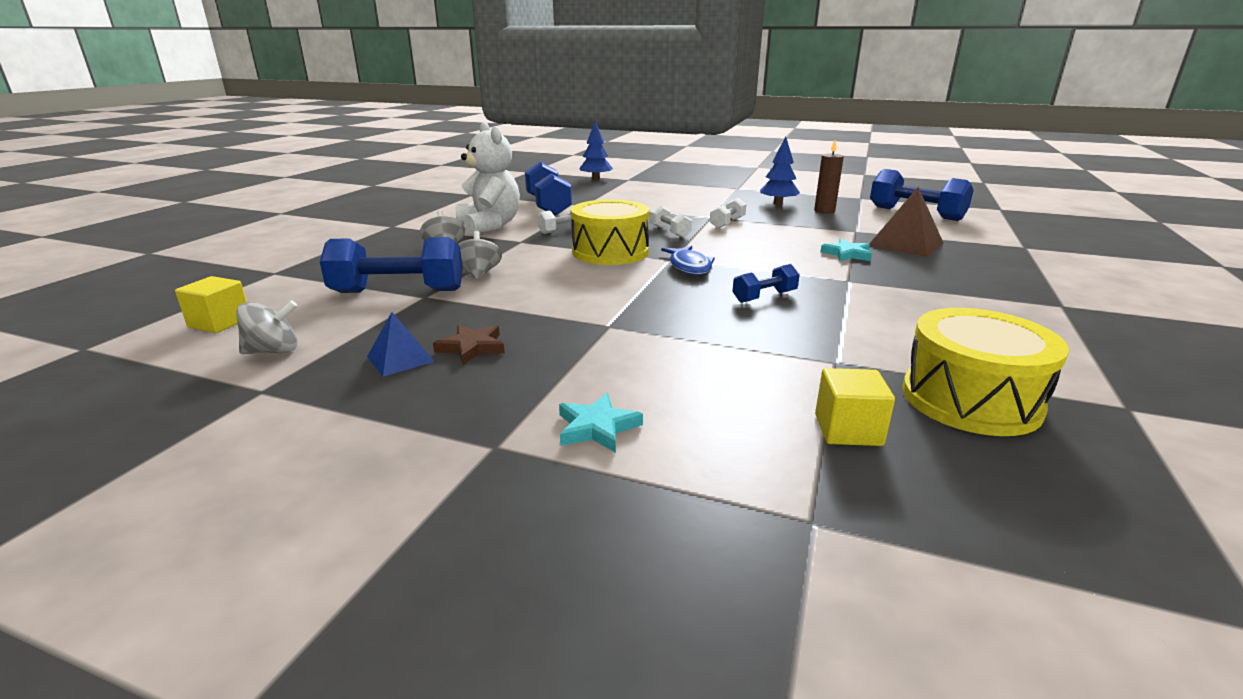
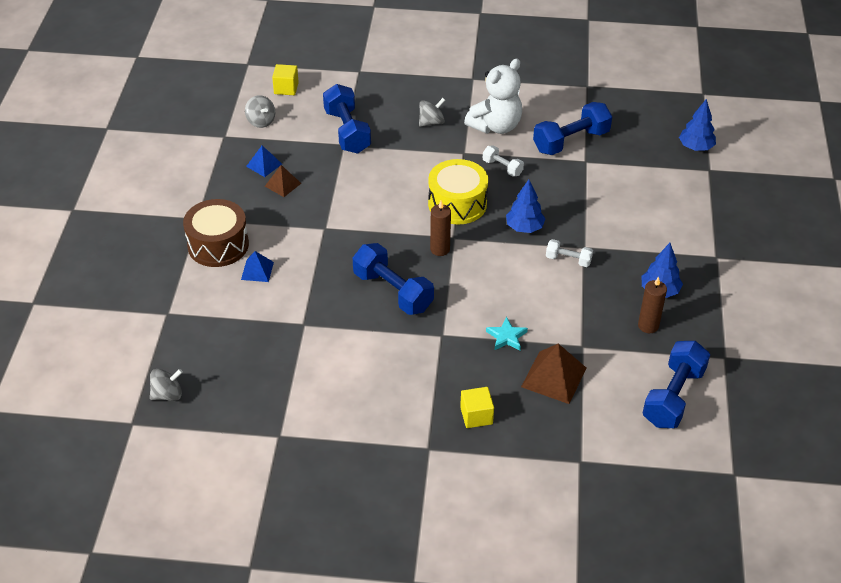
camera: 75 degrees right, 20 degrees up
brown star [433,324,505,365] -> brown pyramid [265,165,301,197]
grey spinning top [458,231,502,280] -> grey spinning top moved to [150,369,183,401]
turquoise star [559,393,643,453] -> brown drum [183,199,249,267]
white dumbbell [650,205,692,238] -> blue tree [506,180,545,233]
blue fish [661,246,715,275] -> brown candle [430,200,451,256]
blue dumbbell [732,264,800,303] -> blue dumbbell [352,243,434,315], size x1.91
yellow cube [815,368,895,446] -> yellow cube moved to [460,387,494,428]
yellow drum [902,308,1069,436] -> none
none -> blue pyramid [241,251,274,282]

